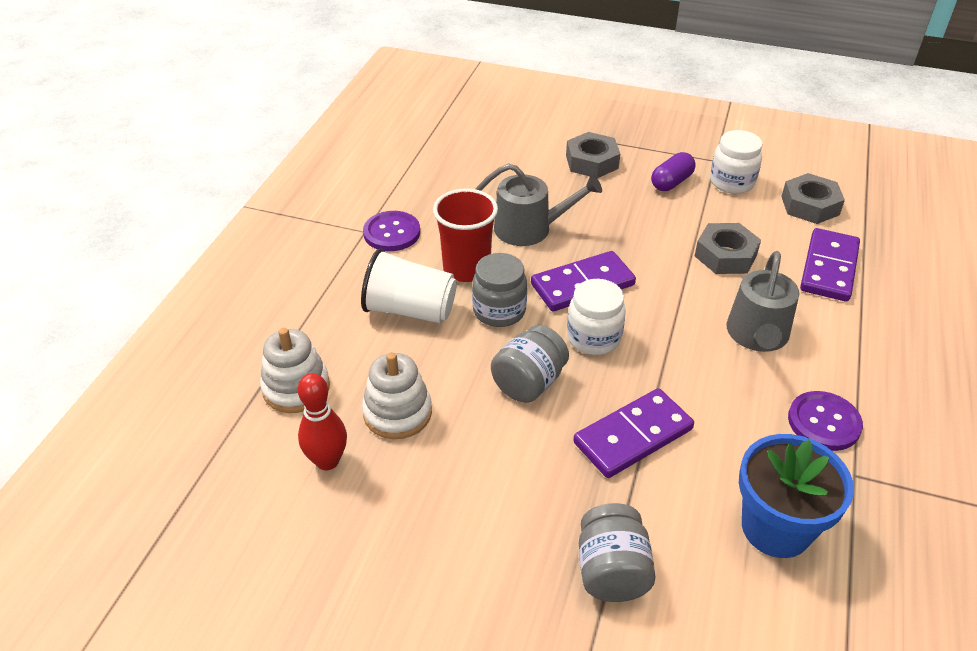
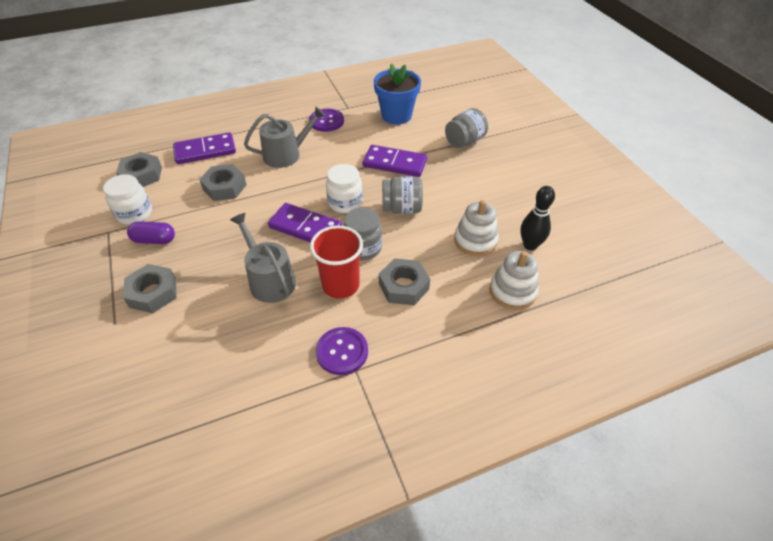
camera: 130 degrees left, 5 degrees up
red bowling pin [298,373,347,470] -> black bowling pin [521,186,555,250]
white cup [361,249,457,323] -> grey nut [379,258,430,305]

